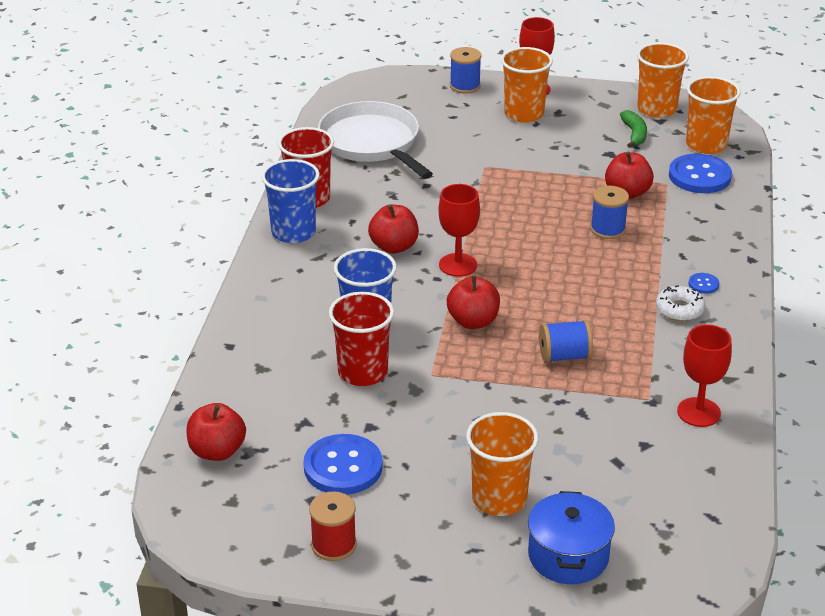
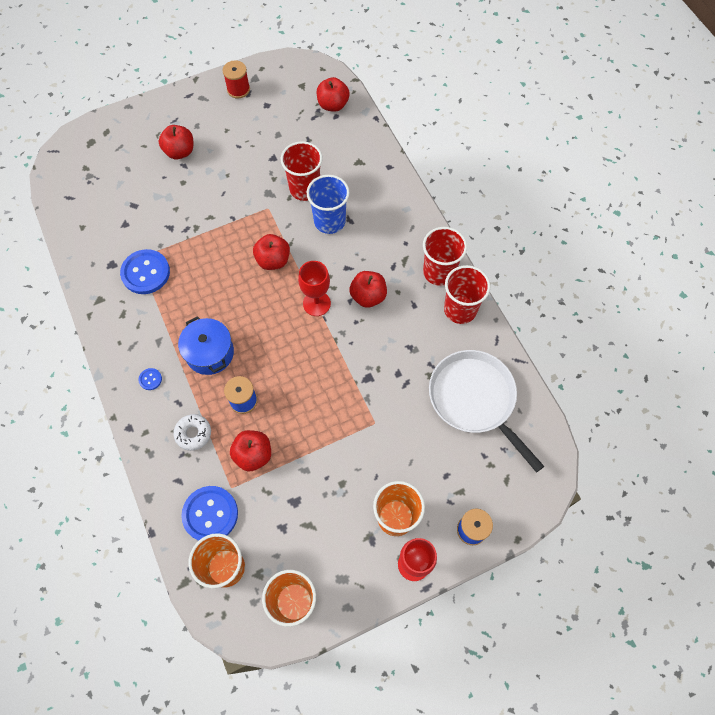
camera: 145 degrees right, 30 degrees up
blue cup [261,159,320,243] -> red cup [423,227,467,286]
blue button [303,434,383,495] -> blue button moved to [120,249,170,294]
white pan [318,101,433,179] -> white pan turned 150 degrees counterclockwise [429,350,544,472]
orange cup [466,412,539,516] -> red apple [159,125,193,159]
blue pot [528,491,615,584] -> blue pot moved to [178,316,234,375]
blue spool [539,320,593,363] -> none
green banana [620,110,647,148] -> none
white donut [656,285,705,321] -> white donut moved to [173,414,211,451]
red goblet [677,324,732,427] -> none

